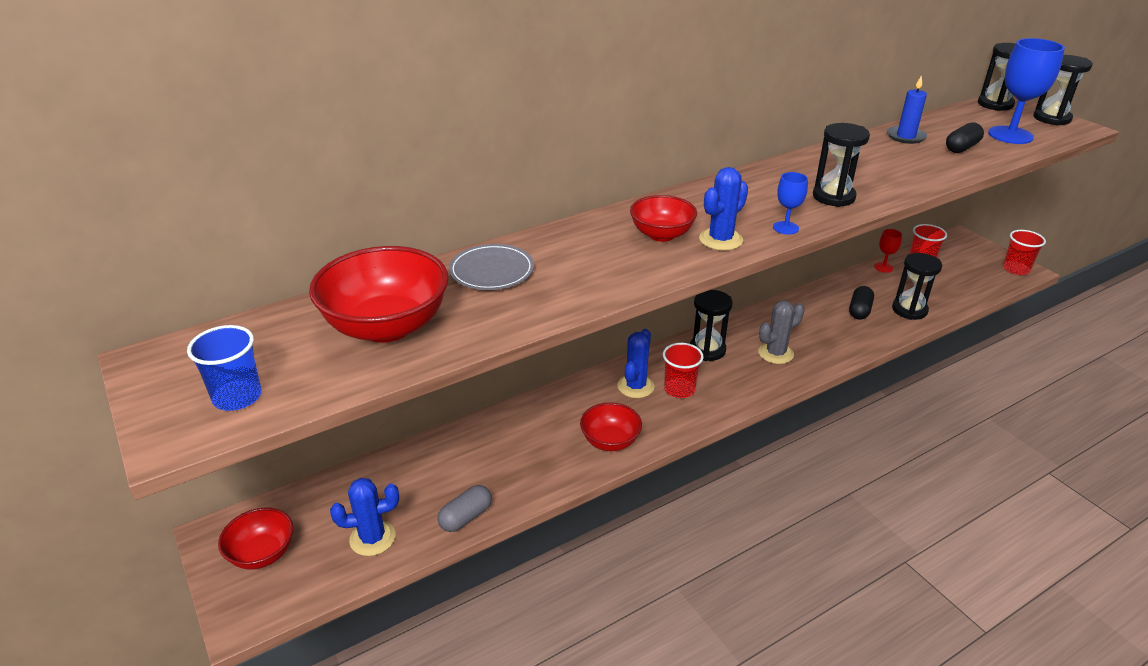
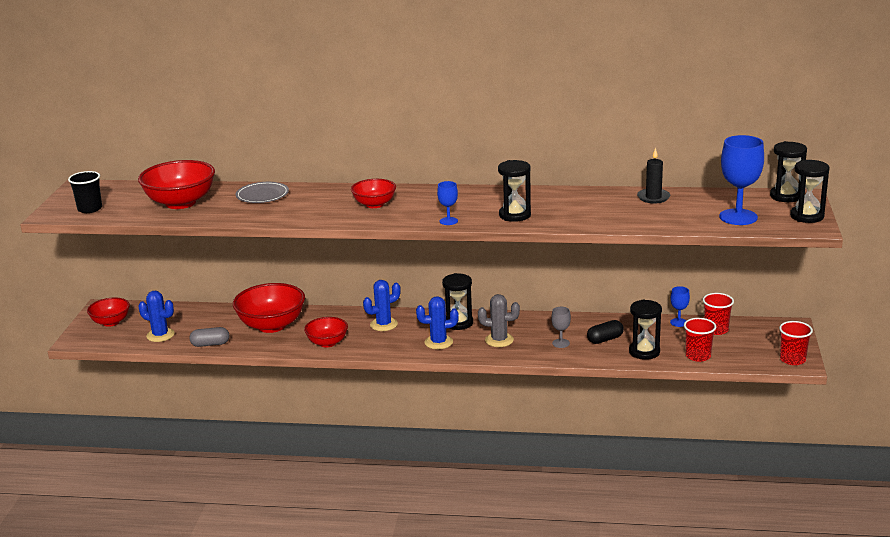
camera: 40 degrees right, 10 degrees down
blue cup [187,325,262,411] -> black cup [68,171,102,213]
red cup [663,343,704,398] -> red cup moved to [684,318,716,362]
blue cactus [699,167,748,251] -> blue cactus moved to [416,296,459,349]
red goblet [874,229,902,273] -> blue goblet [670,286,690,327]
blue candle [887,75,927,144] -> black candle [637,148,670,203]
black capsule [946,122,984,153] -> none
none -> red bowl [233,283,305,333]
none -> grey goblet [551,307,571,348]

